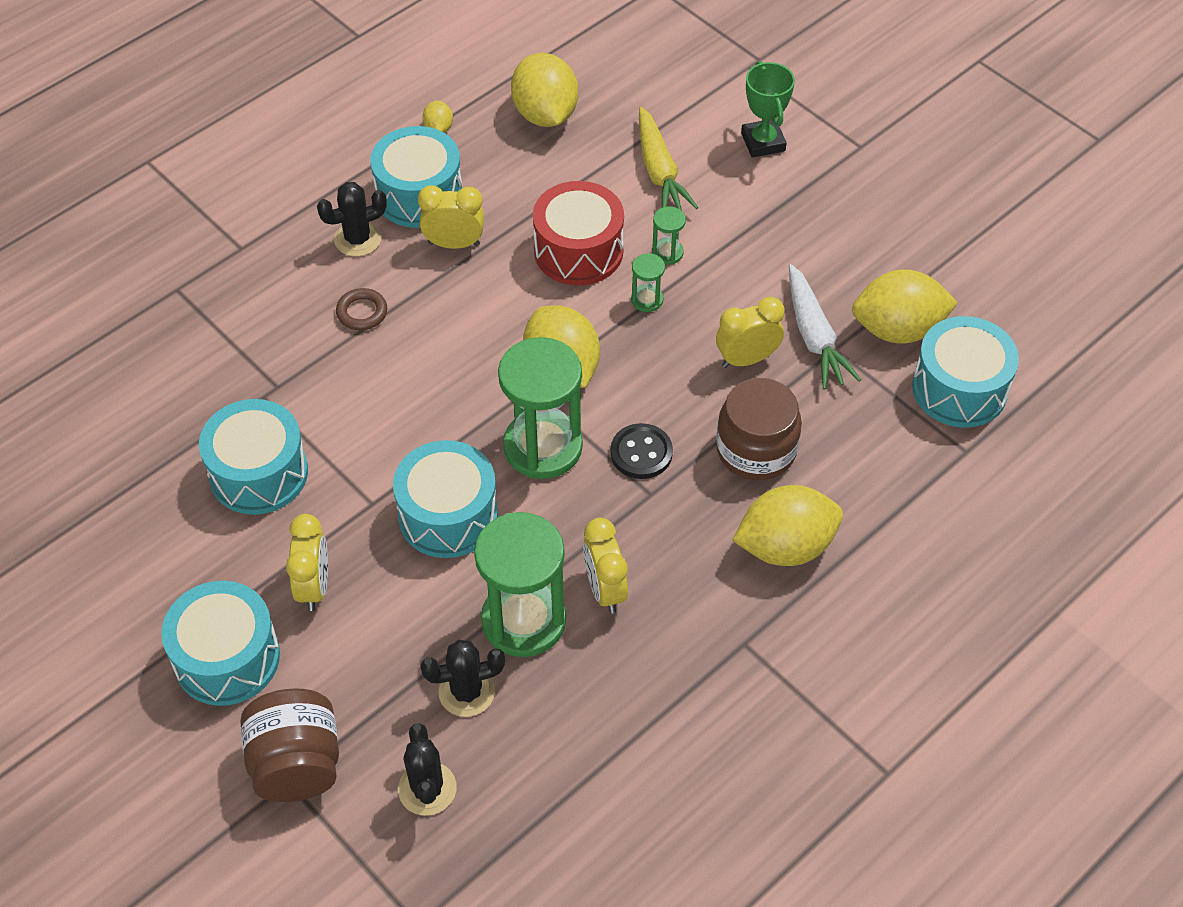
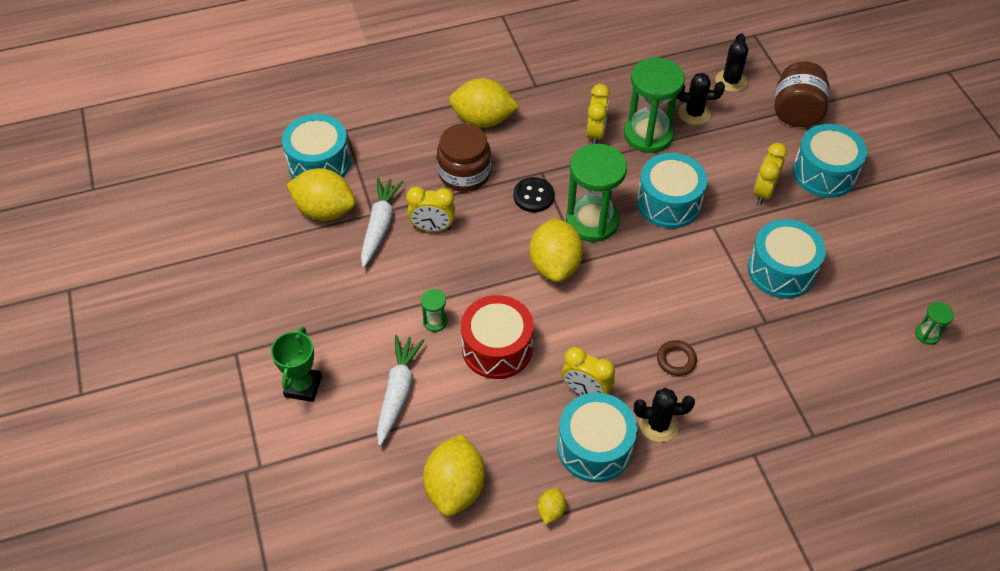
camera: 155 degrees left, 0 degrees up
green hourglass [631,253,665,312] -> green hourglass moved to [915,302,954,345]
yellow carrot [639,107,698,211] -> white carrot [377,335,425,446]

